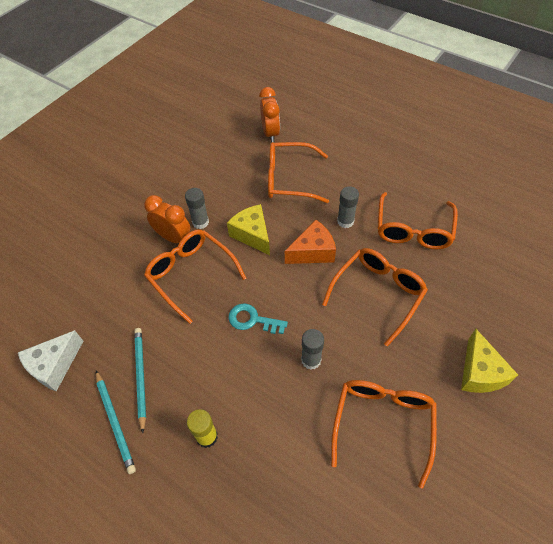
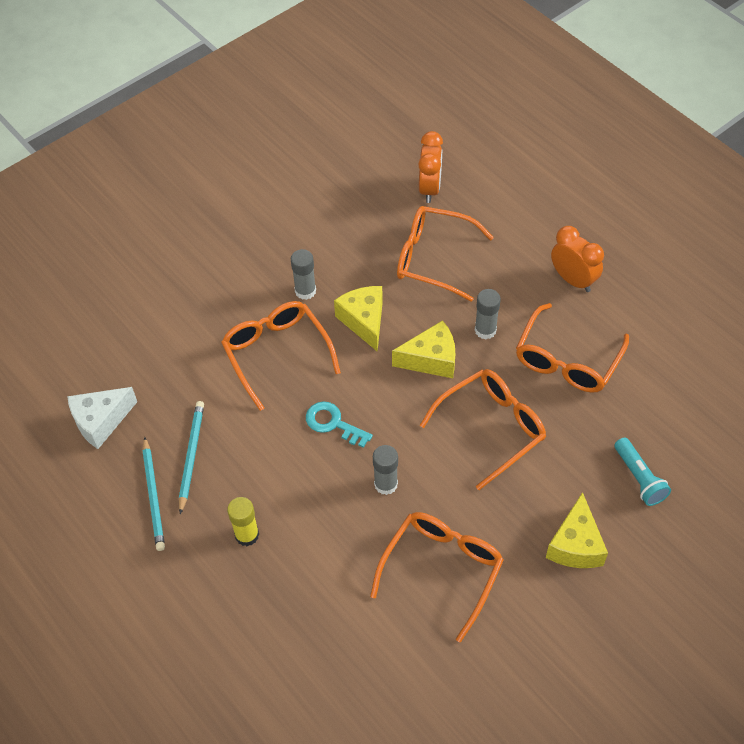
camera: 15 degrees right, 0 degrees up
orange clock [144,195,190,243] -> orange clock moved to [551,226,604,292]
orange cheese [285,220,336,264] -> yellow cheese [392,320,455,378]
none -> turquoise flashlight [615,438,671,506]

